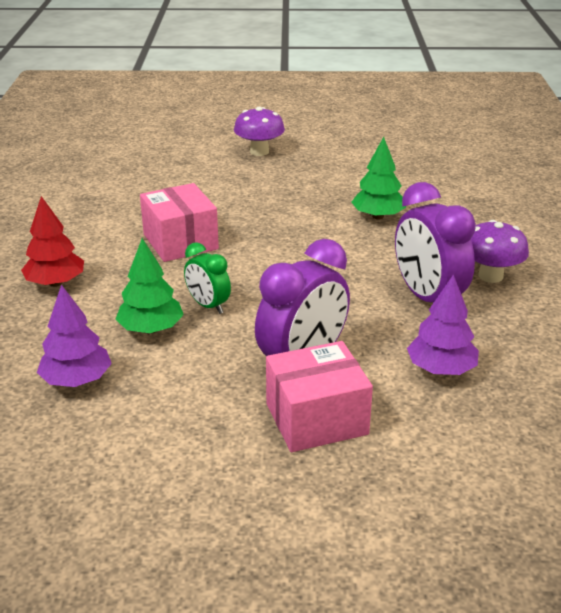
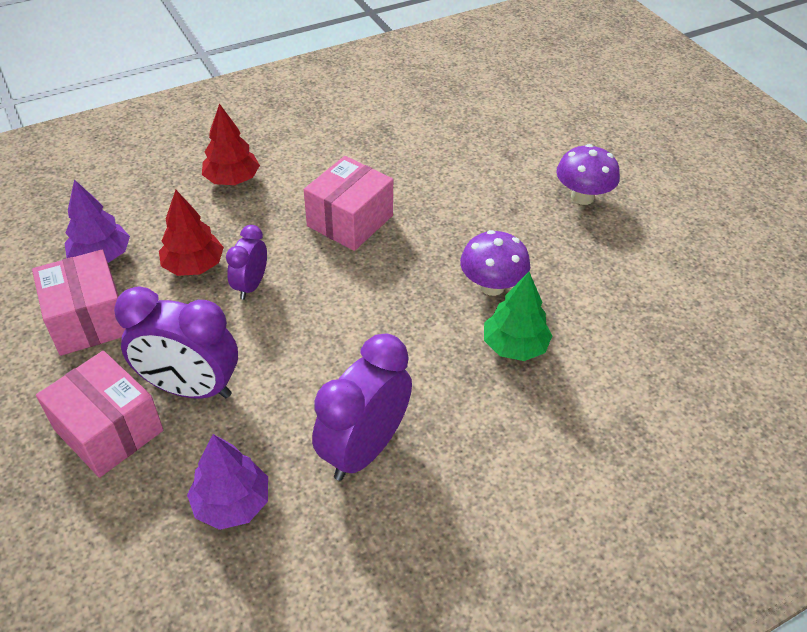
camera: 60 degrees right, 15 degrees up
green tree [116,238,184,334] -> red tree [159,190,224,276]
green clock [184,242,231,314] -> purple clock [226,225,267,300]
purple mushroom [471,220,529,283] -> purple mushroom moved to [460,230,530,296]
none -> pink box [32,250,126,356]

